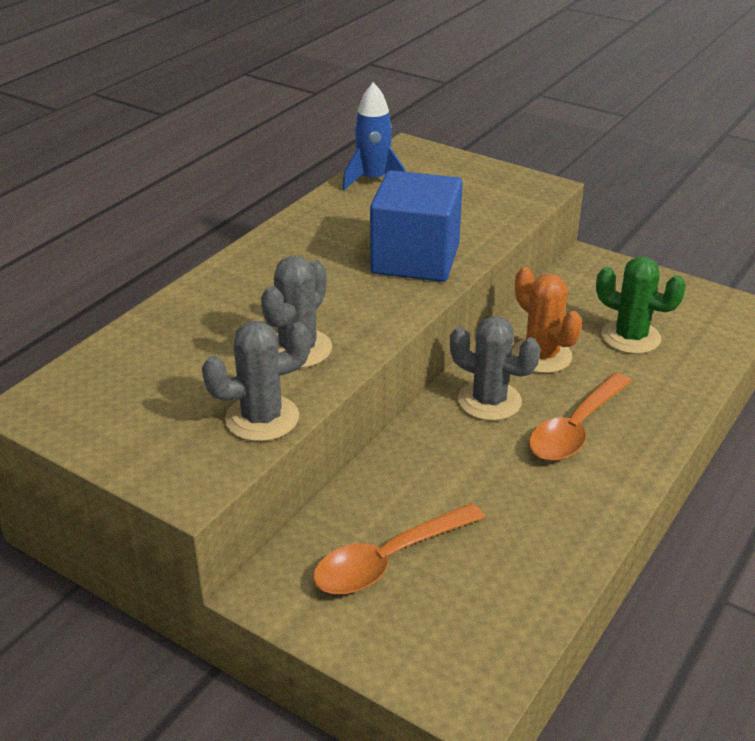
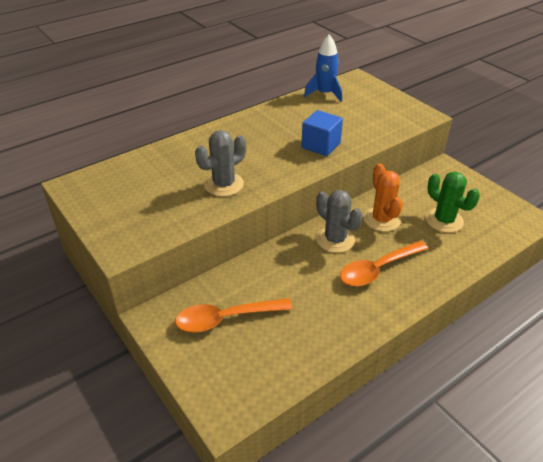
camera: 20 degrees right, 5 degrees up
grey cactus [202,321,311,442] -> none
blue cube [370,170,463,282] -> blue cube [301,110,343,156], size x0.64

